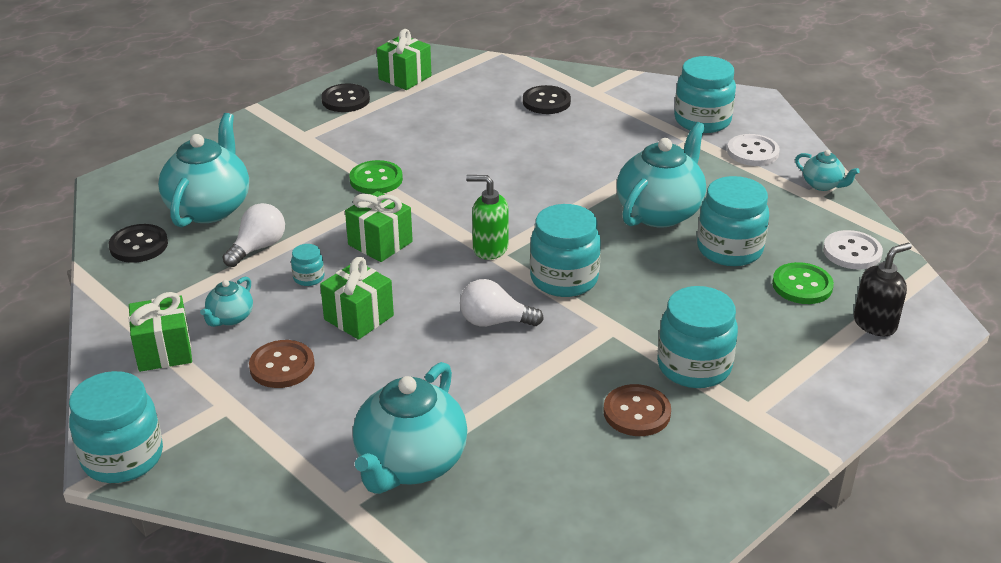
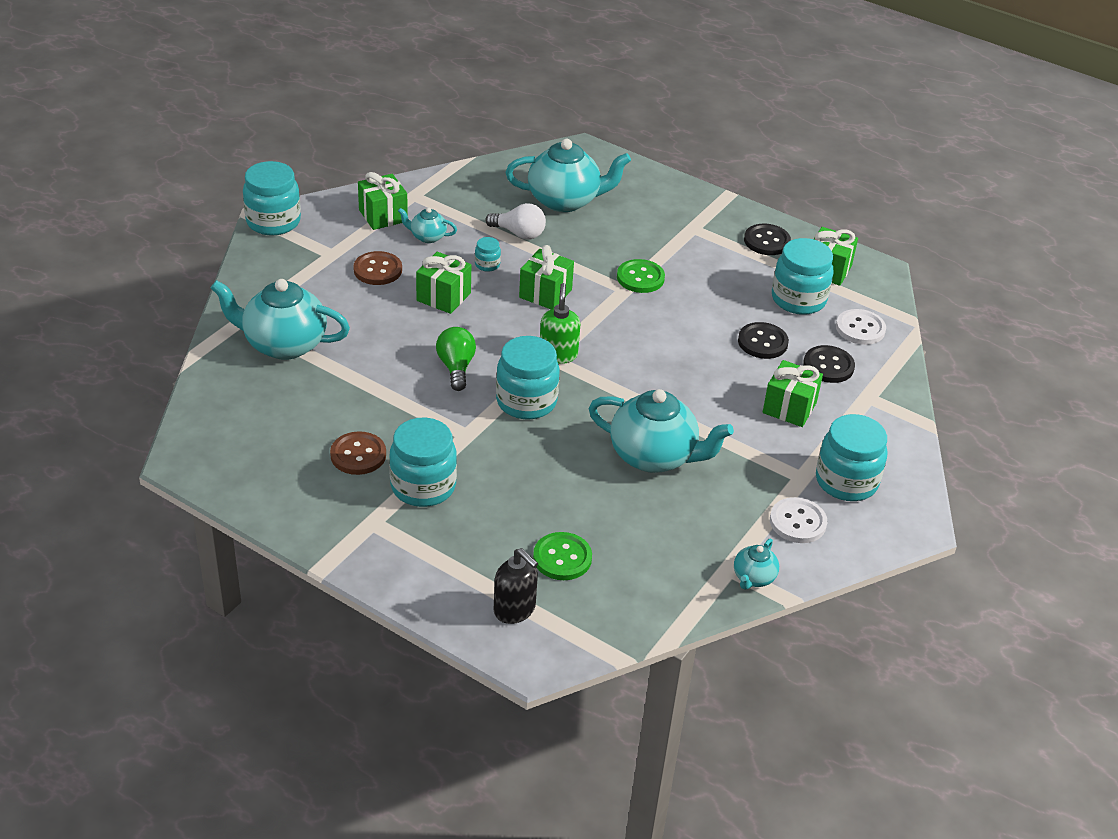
camera: 75 degrees right, 5 degrees up
black button [109,224,168,263] -> black button moved to [738,322,789,359]
white light bulb [460,279,544,327] -> green light bulb [436,327,476,391]
turquoise jar [697,176,769,266] -> turquoise jar moved to [772,238,833,315]
white button [823,230,883,269] -> white button moved to [836,309,886,345]
none -> green gift [763,360,823,427]

